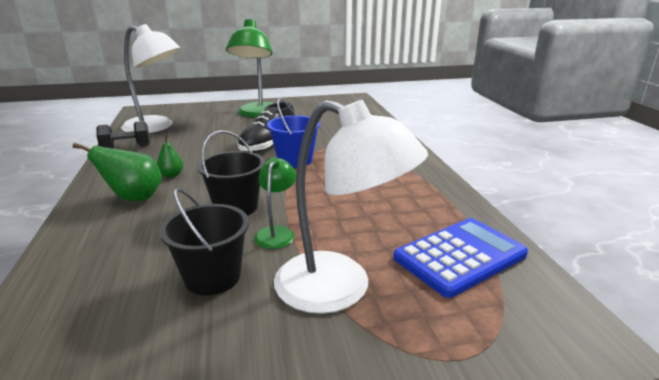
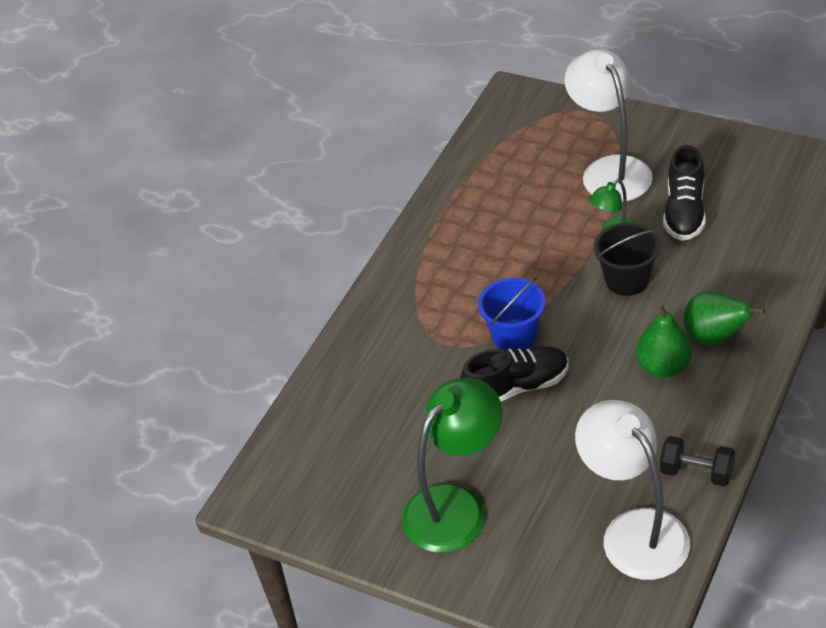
camera: 135 degrees left, 20 degrees up
green pear [157,135,183,178] -> green pear [636,304,692,378], size x1.78
black bucket [159,188,249,295] -> black shoe [663,145,706,241]
blue calculator [393,218,528,298] -> none

